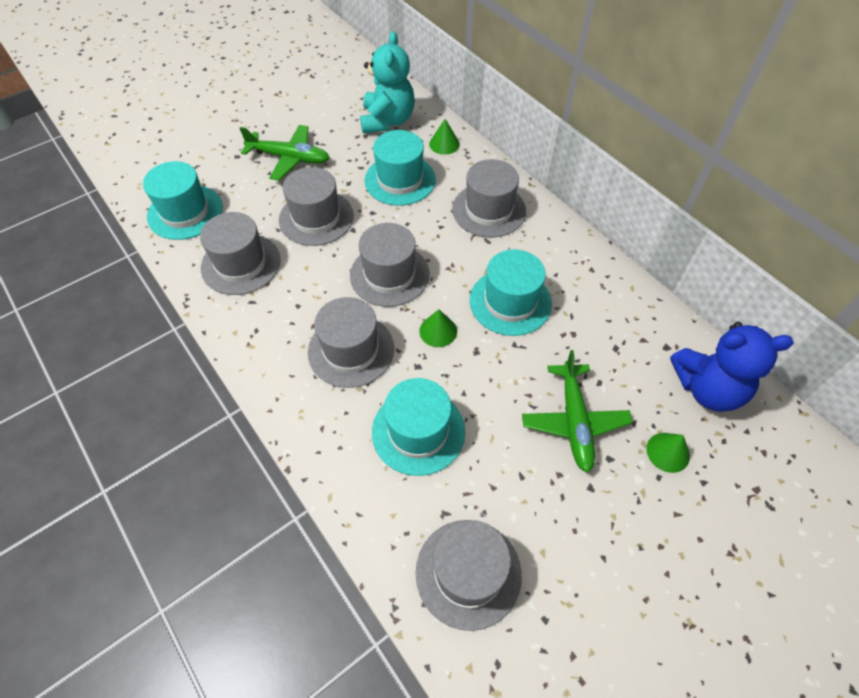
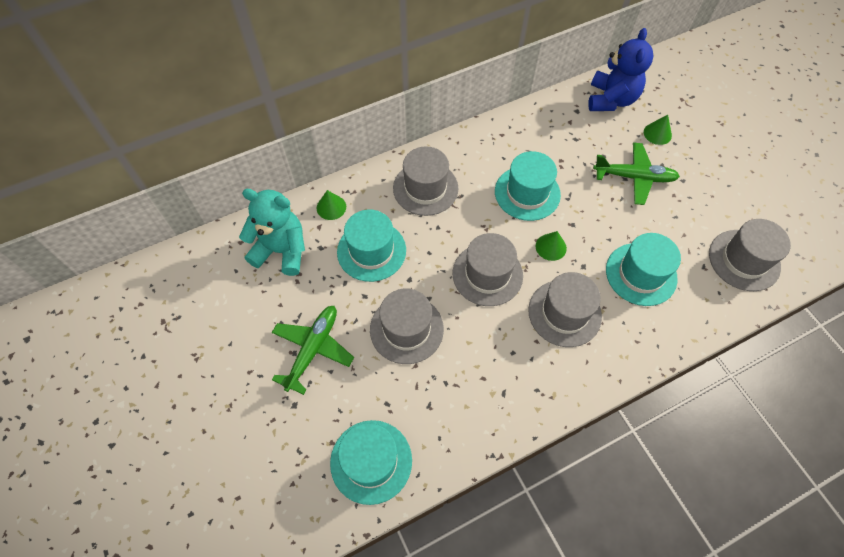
camera: 80 degrees left, 5 degrees up
grey hat [200,212,281,295] -> none

